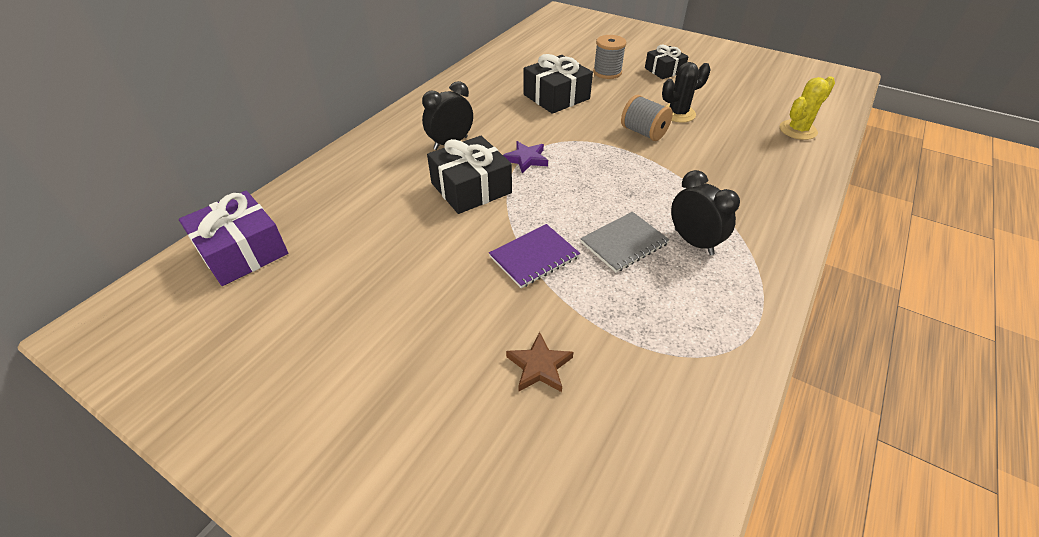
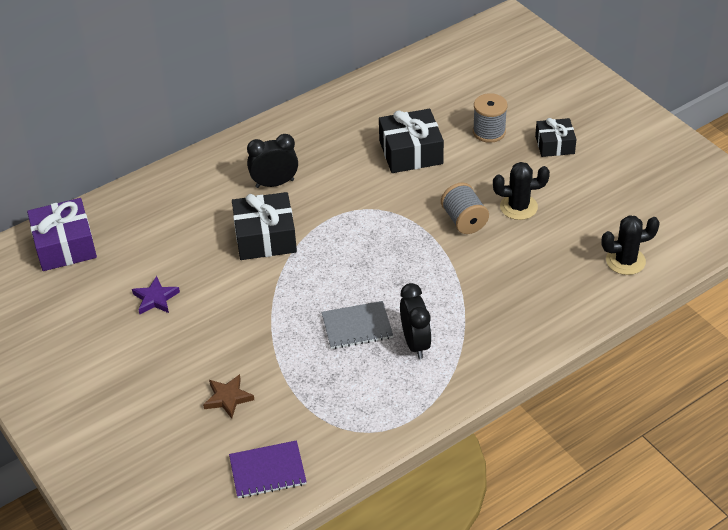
camera: 25 degrees right, 0 degrees up
purple notebook [489,224,580,288] -> purple notebook moved to [229,440,307,498]
purple star [503,141,548,173] -> purple star moved to [132,276,180,314]
yellow cactus [780,76,835,140] -> black cactus [601,215,660,275]

